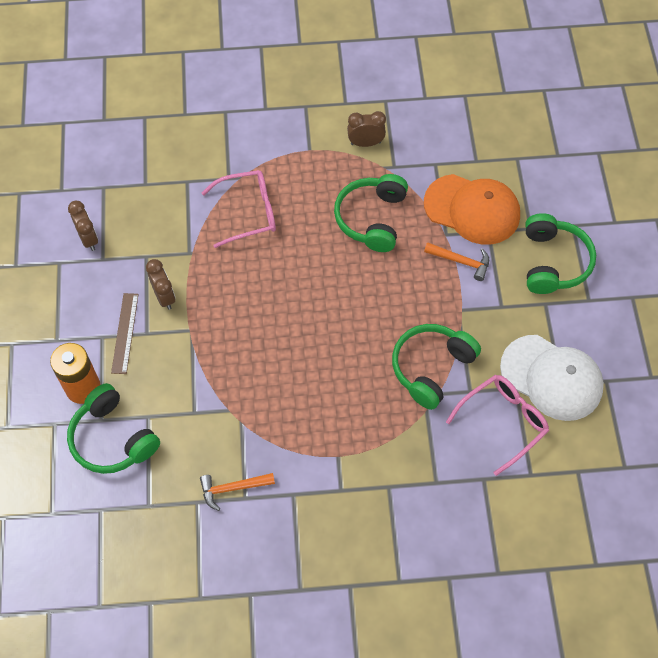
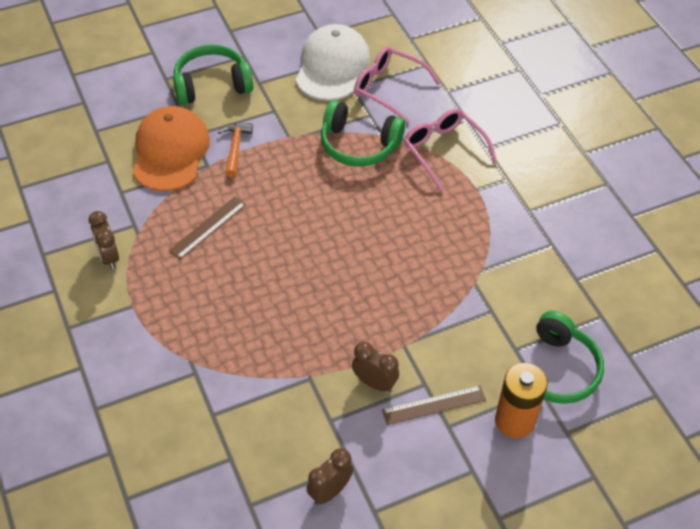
camera: 110 degrees left, 10 degrees down
brown clock [146,259,175,310] -> brown clock turned 75 degrees clockwise [352,342,399,392]
orange hammer [200,473,275,511] -> none
pink glasses [202,170,276,248] -> pink glasses moved to [404,108,497,191]
green headphones [334,174,408,252] -> brown ruler [169,197,246,259]

